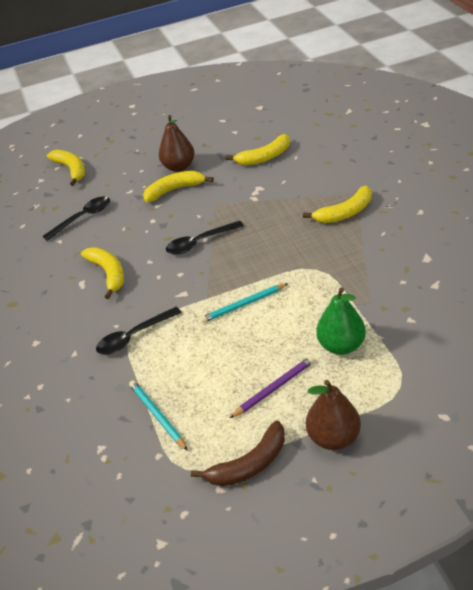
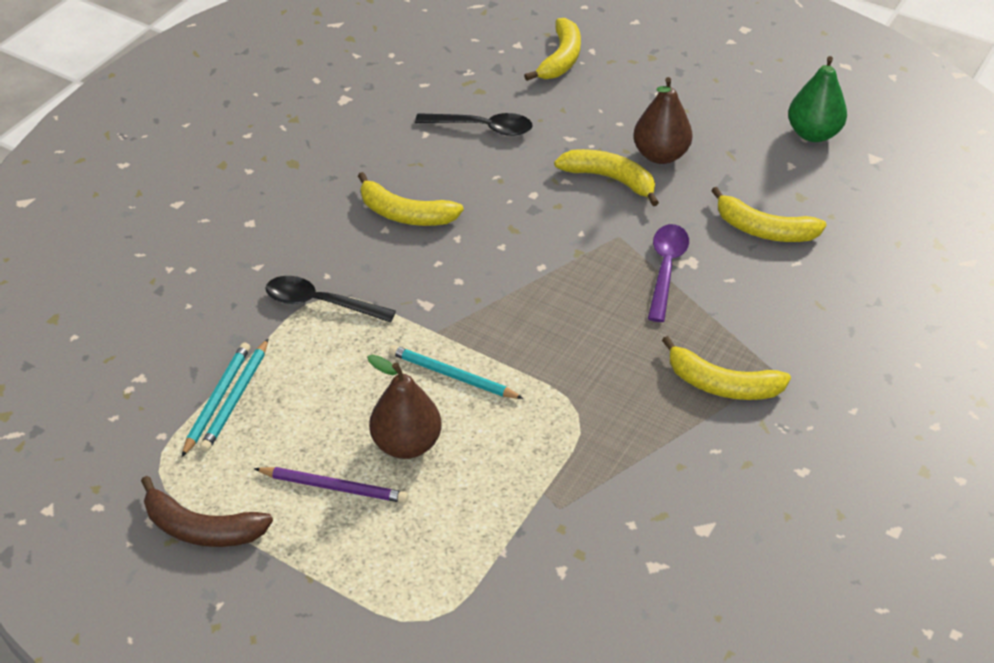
camera: 45 degrees right, 5 degrees up
yellow banana [81,247,124,299] -> yellow banana turned 90 degrees clockwise [358,172,464,226]
black spoon [166,220,244,255] -> none
brown pear [306,380,361,450] -> brown pear moved to [367,354,442,459]
green pear [316,287,366,355] -> green pear moved to [788,56,847,142]
none -> turquoise pencil [200,339,268,452]
none -> purple spoon [648,224,689,322]

